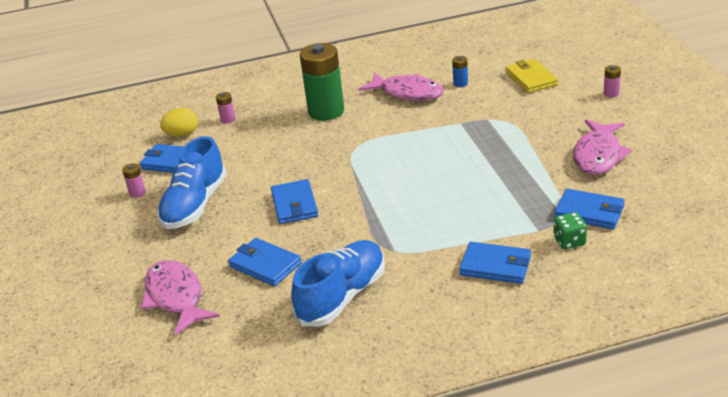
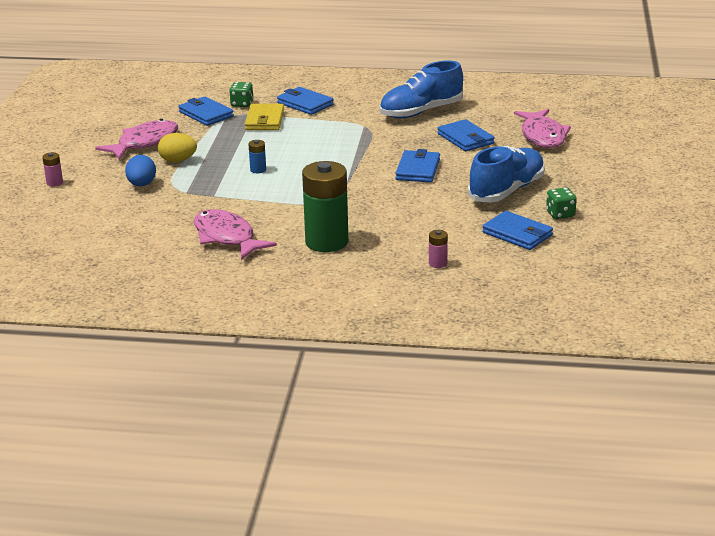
camera: 160 degrees left, 5 degrees down
pink battery [122,163,146,198] -> green dice [546,187,577,219]
yellow egg [160,108,198,136] -> yellow egg moved to [158,133,197,162]
blue battery [452,56,468,87] -> blue battery moved to [248,140,266,173]
yellow wallet [505,59,558,93] -> yellow wallet moved to [245,104,284,130]
none -> blue egg [125,155,156,186]

